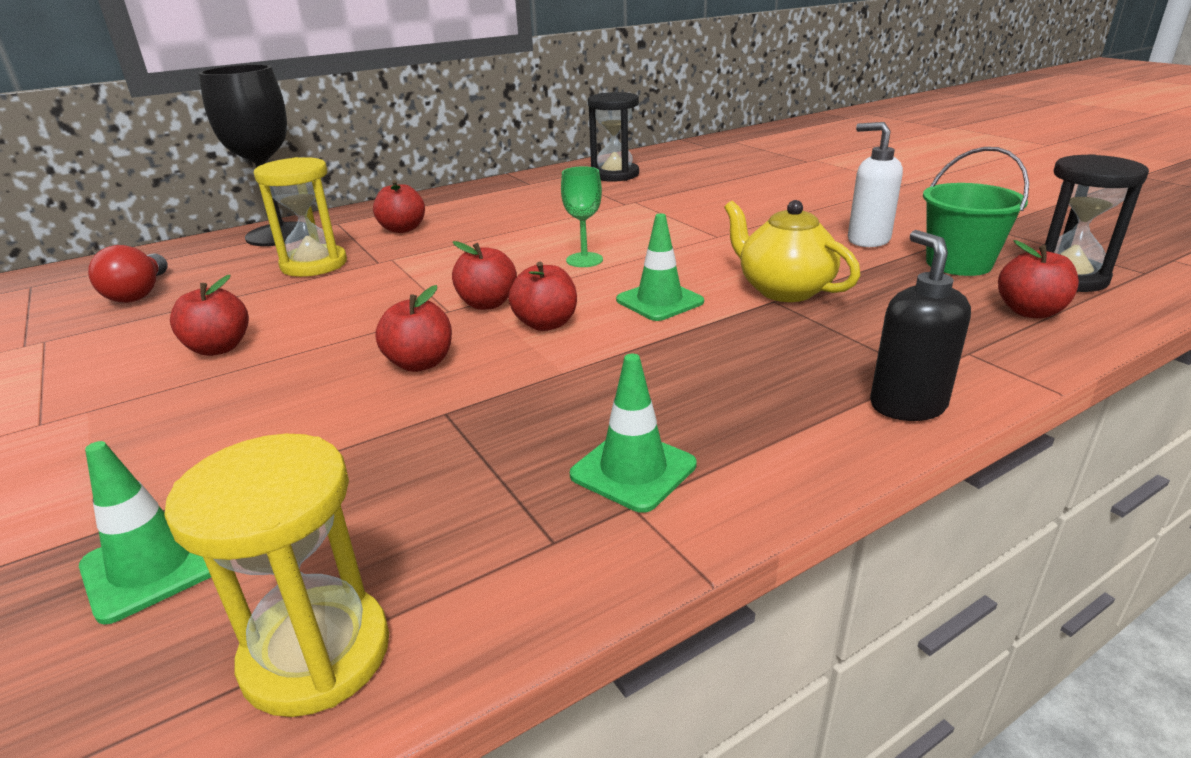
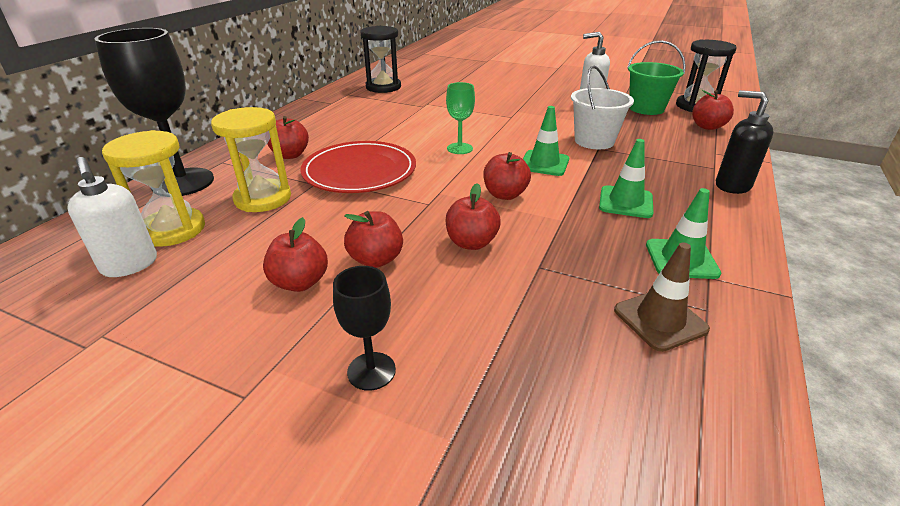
camera: 35 degrees left, 5 degrees up
green traffic cone [79,441,211,624] -> green traffic cone moved to [599,139,654,218]
red light bulb [88,245,168,303] -> white soap dispenser [67,157,157,277]
yellow hourglass [164,434,389,717] -> yellow hourglass moved to [102,130,205,247]
red apple [452,241,517,310] -> red apple moved to [344,211,403,268]
yellow teapot [724,200,860,302] -> white bucket [571,66,634,149]
none -> red plate [300,141,416,193]
none -> black goblet [333,266,396,391]
none -> brown traffic cone [614,243,710,352]

